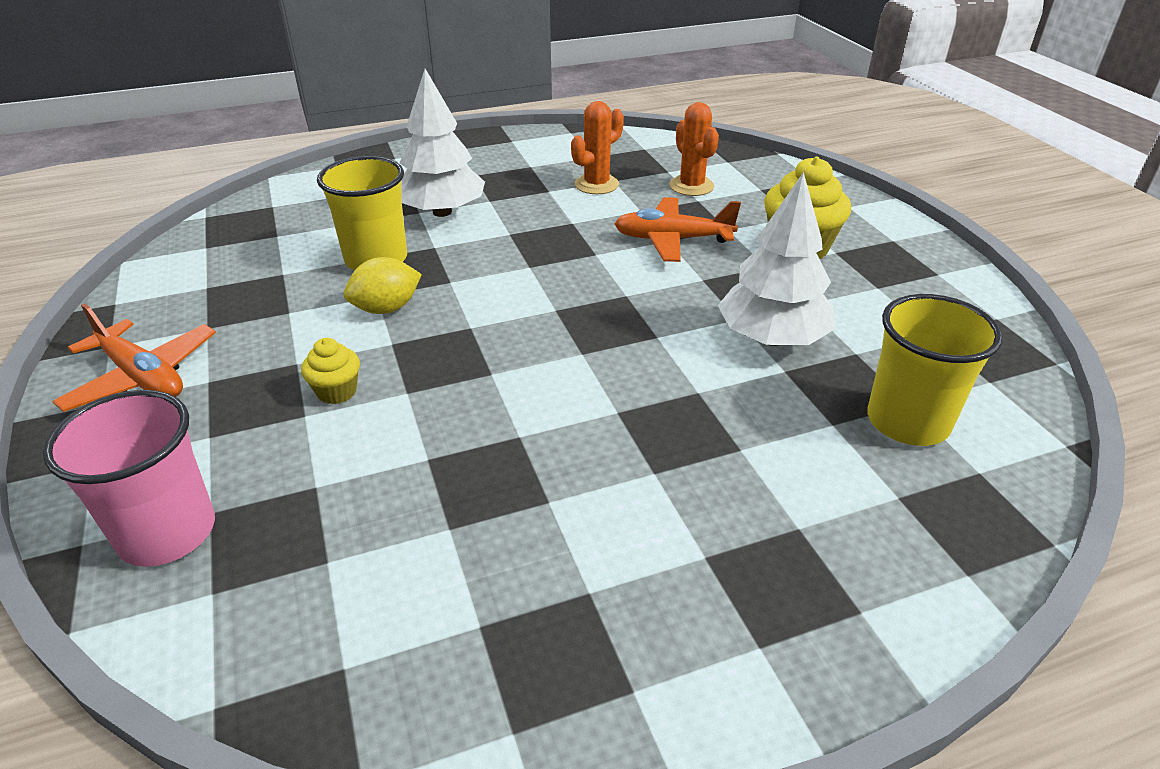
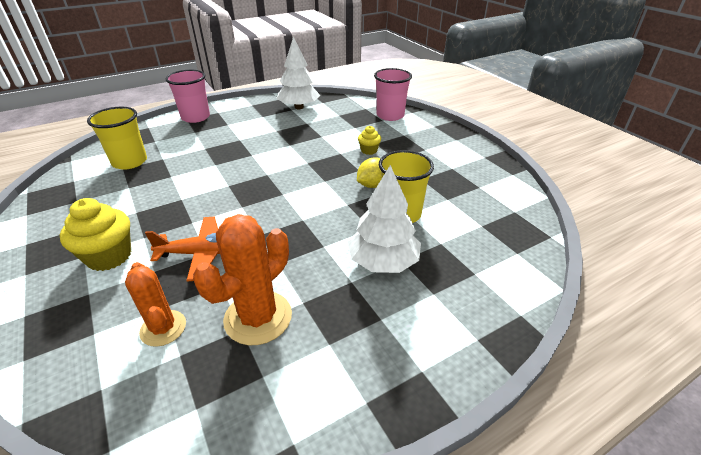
camera: 170 degrees right, 0 degrees up
orange plane [52,303,216,412] -> none
orange cactus [571,101,624,194] -> orange cactus [193,214,292,345], size x1.56
white tree [718,172,835,346] -> white tree moved to [276,37,320,109]
none -> pink cup [166,70,210,123]

